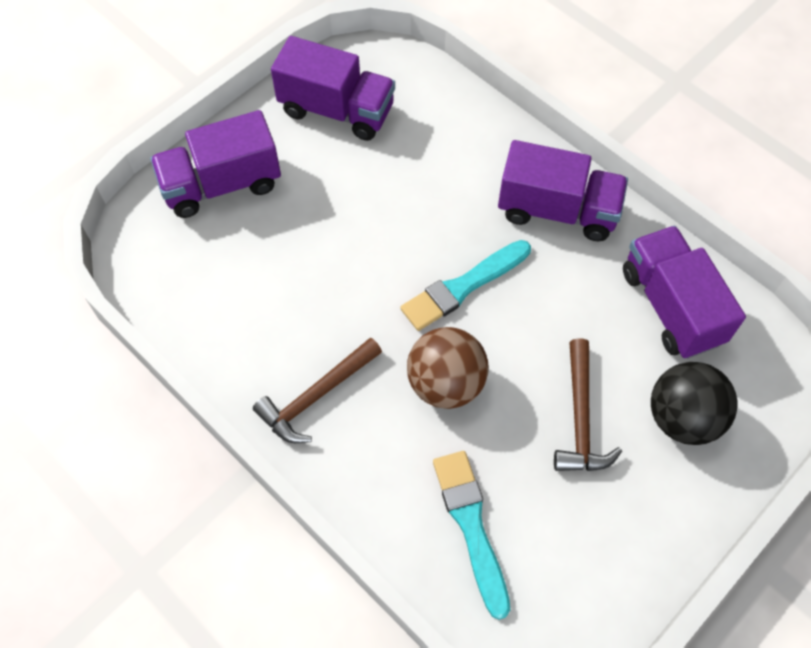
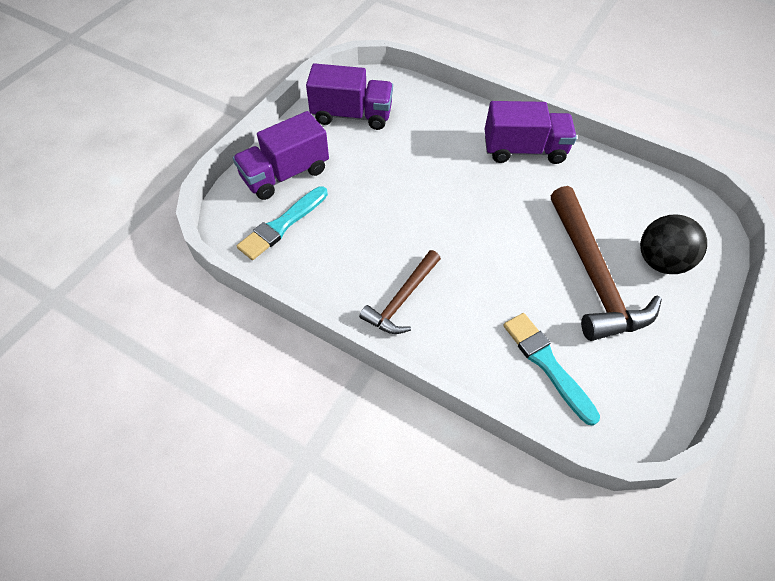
camera: 15 degrees left, 5 degrees down
turquoise brush [400,240,531,331] -> turquoise brush moved to [237,186,328,260]
brown ball [407,327,489,409] -> none
brown hammer [554,338,622,471] -> brown hammer [551,186,662,341], size x1.70
purple truck [623,226,746,359] -> none

